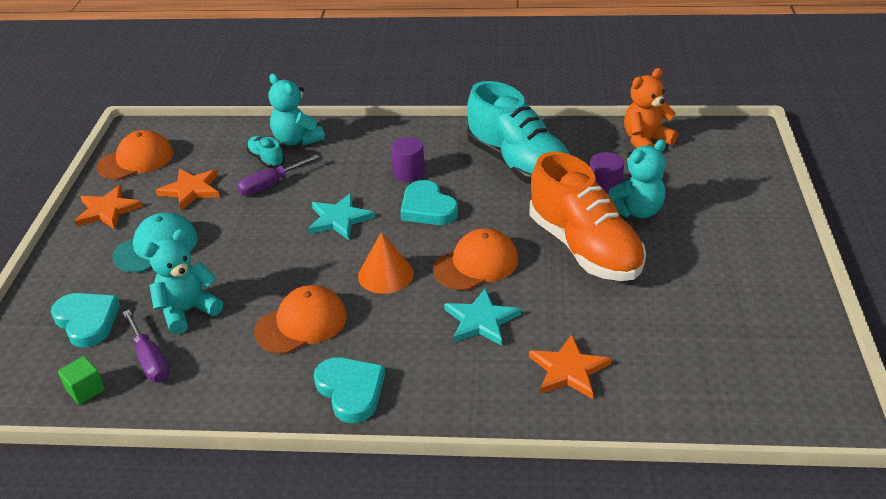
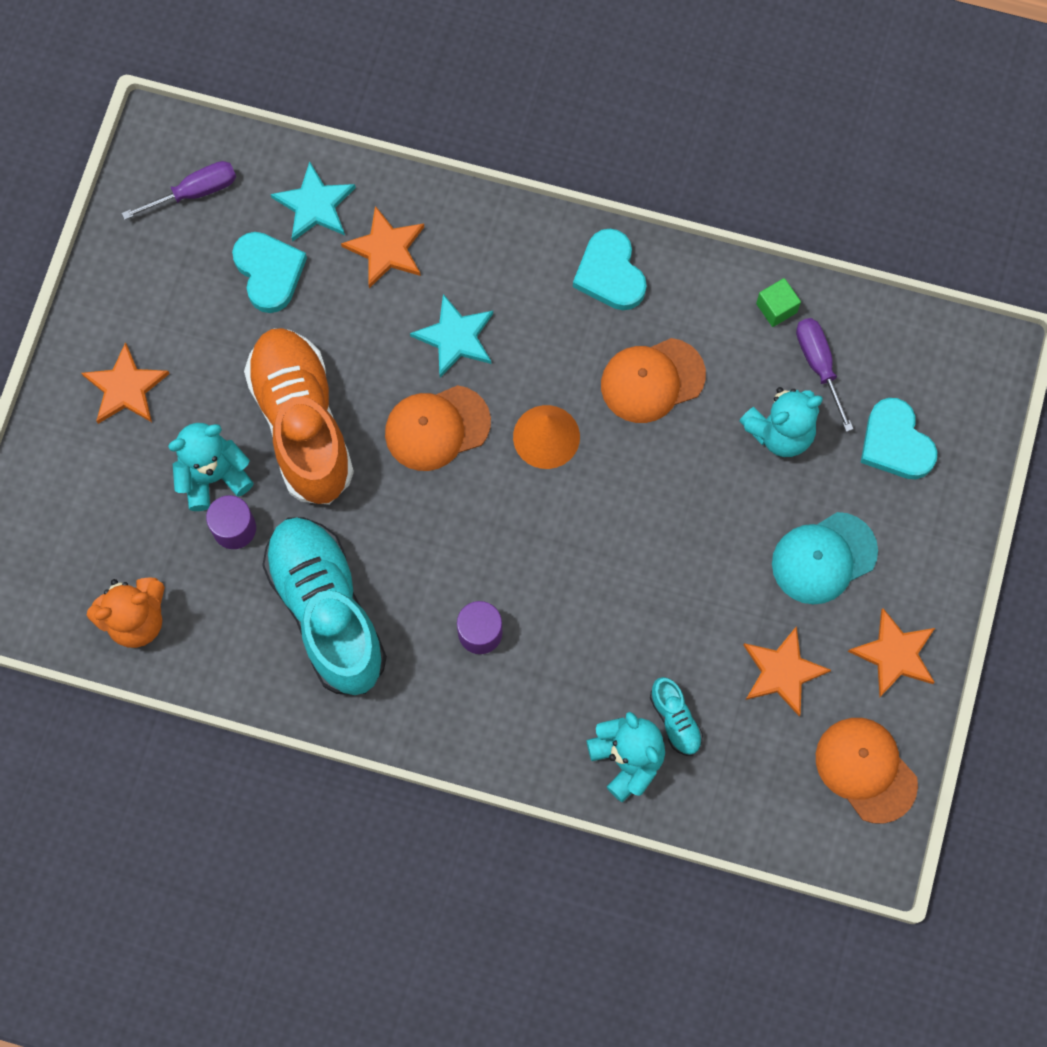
camera: 170 degrees left, 35 degrees up
green cube [58,356,105,405] -> green cube moved to [756,278,801,327]
orange cap [96,130,173,180] -> orange cap turned 75 degrees clockwise [816,718,918,824]
purple screwdriver [237,155,320,196] -> purple screwdriver moved to [122,161,236,220]
turquoise star [308,193,375,240] -> turquoise star moved to [271,161,356,242]
turquoise heart [400,180,458,225] -> turquoise heart moved to [232,232,307,313]
none -> orange star [81,342,170,424]

